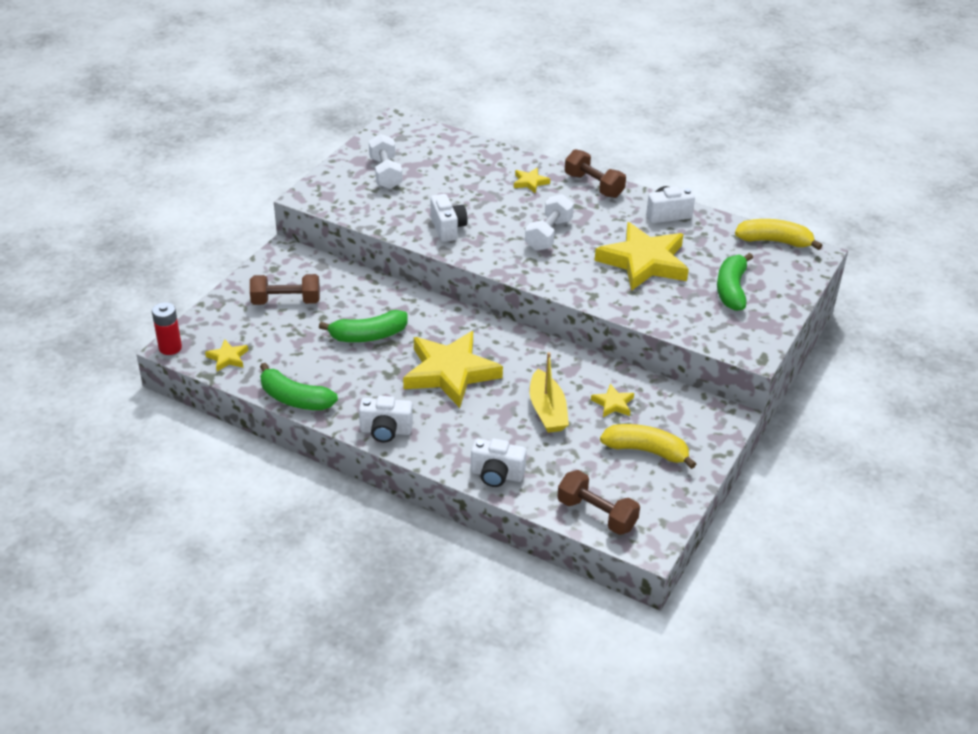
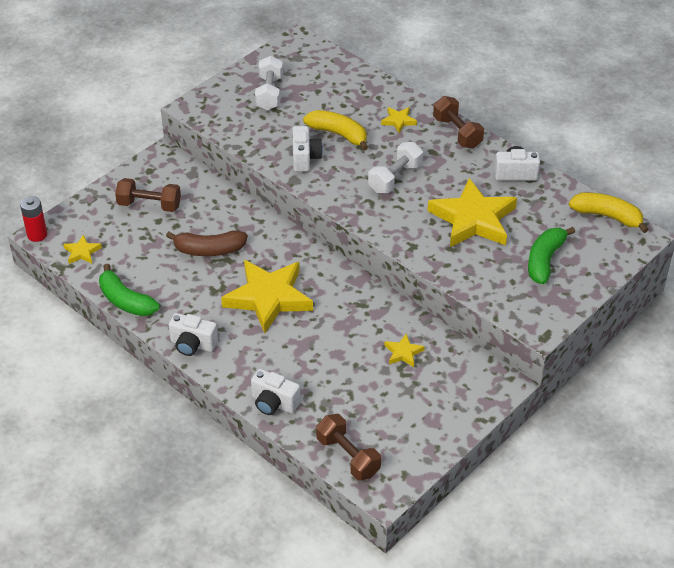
camera: 15 degrees right, 5 degrees up
green banana [319,310,407,342] -> brown banana [166,230,248,256]
yellow boat [530,352,569,433] -> none
yellow banana [600,424,696,469] -> yellow banana moved to [303,110,368,151]

